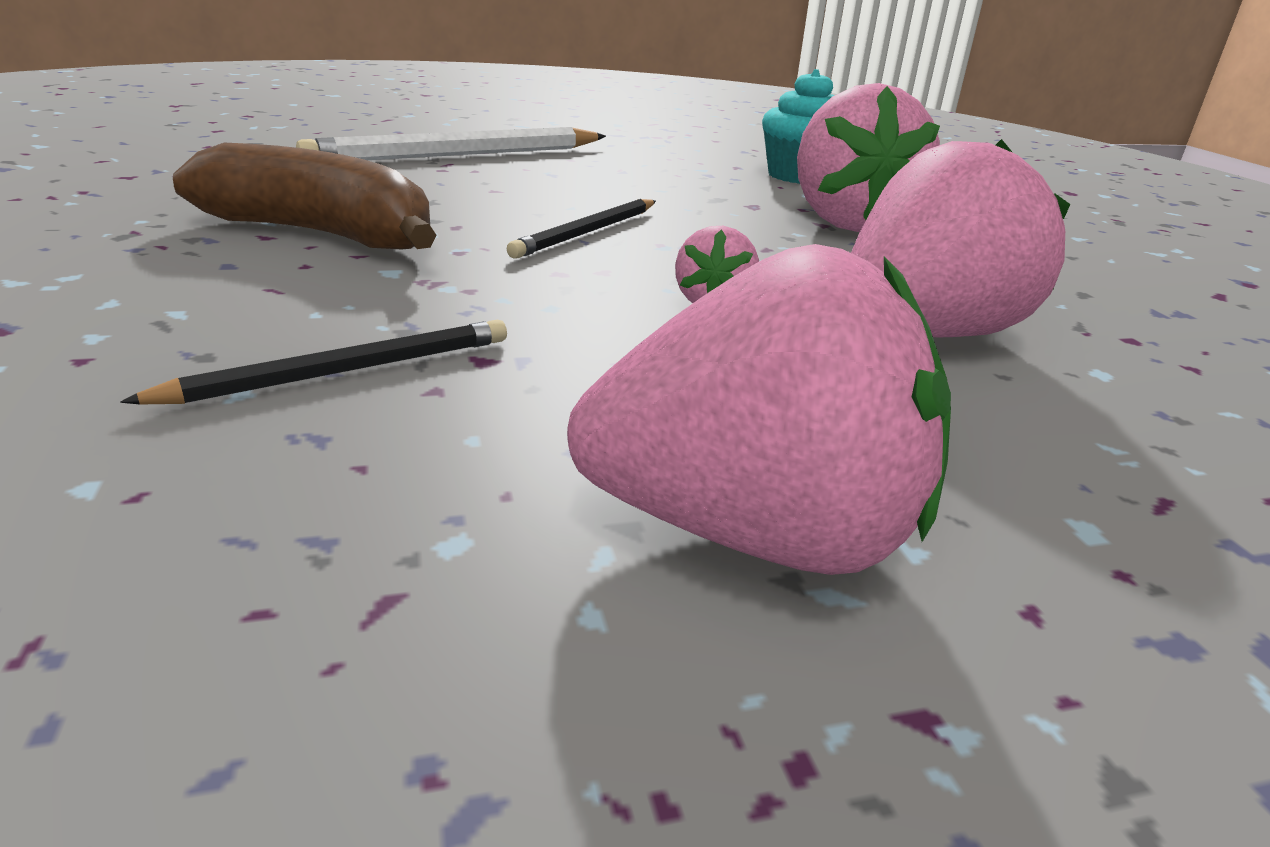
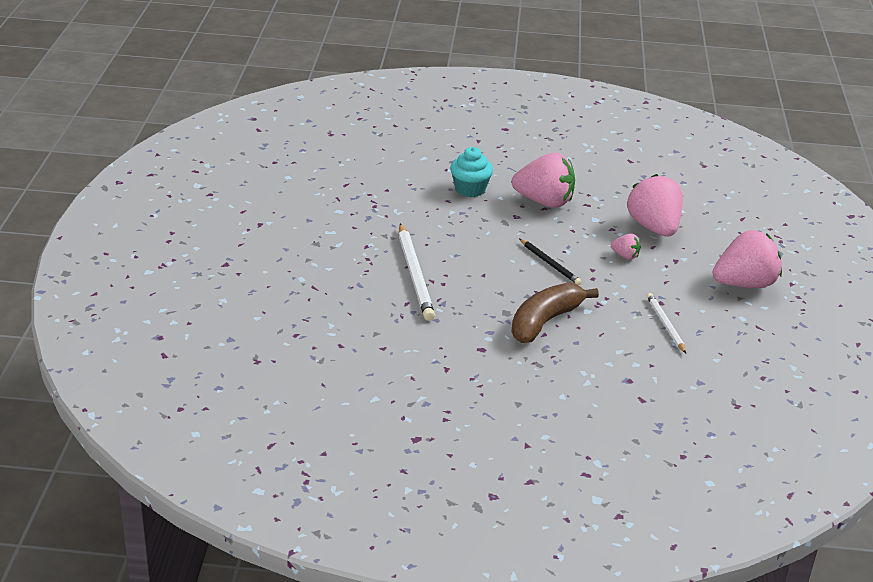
camera: 70 degrees left, 5 degrees up
black pencil [120,320,507,404] -> white pencil [647,293,686,353]
pink strawberry [567,244,951,575] -> pink strawberry turned 45 degrees clockwise [713,230,782,288]

